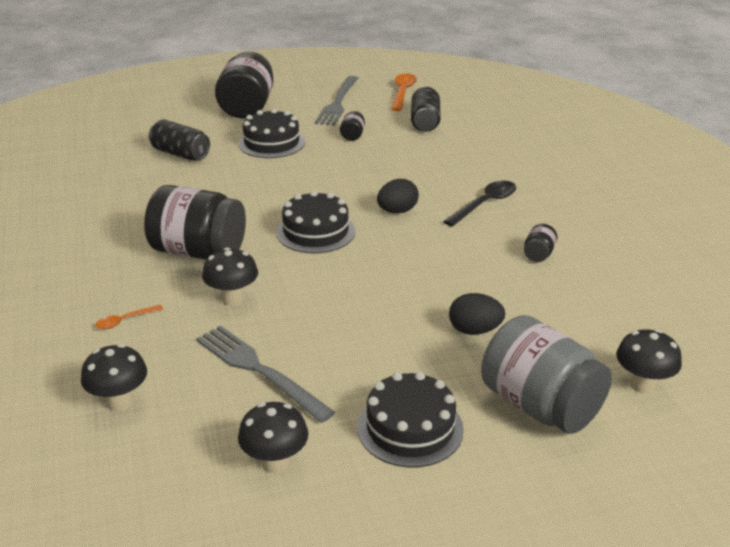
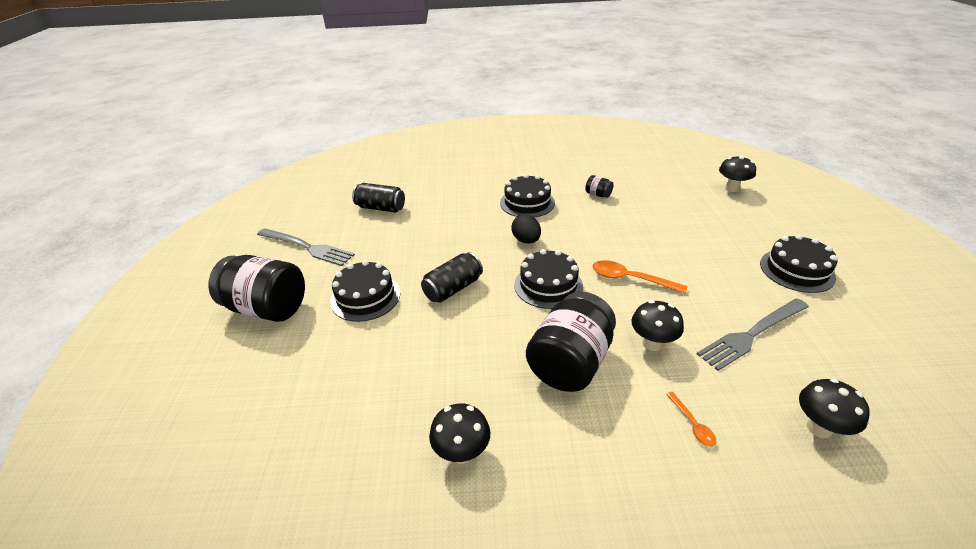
camera: 75 degrees left, 5 degrees up
black can [149,119,210,161] -> black can moved to [421,252,483,303]
black mushroom [238,402,308,474] -> black mushroom moved to [429,403,490,464]
black jar [340,111,365,141] -> none
orange spoon [391,74,417,111] -> orange spoon moved to [592,260,687,294]
black spoon [443,181,516,227] -> black cake [500,174,555,218]
black egg [449,293,505,335] -> none
grey jar [481,315,612,434] -> none

